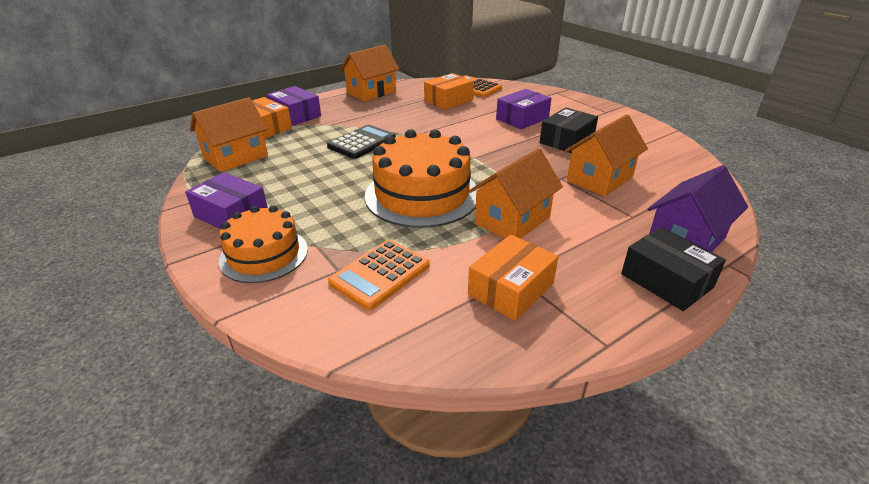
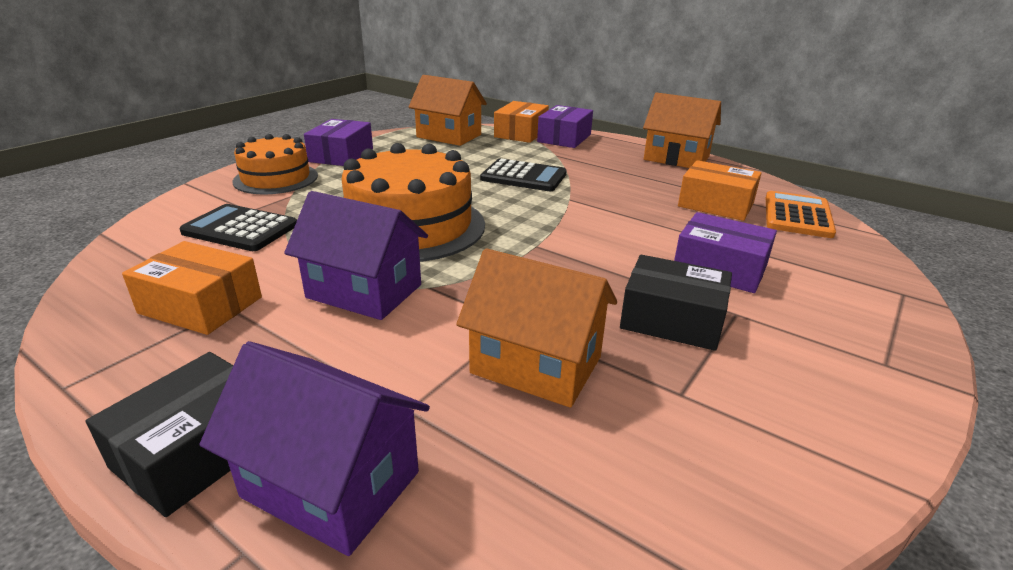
camera: 70 degrees right, 5 degrees down
orange calculator [328,240,430,310] -> black calculator [179,204,297,251]
orange house [469,148,563,239] -> purple house [284,191,428,320]

